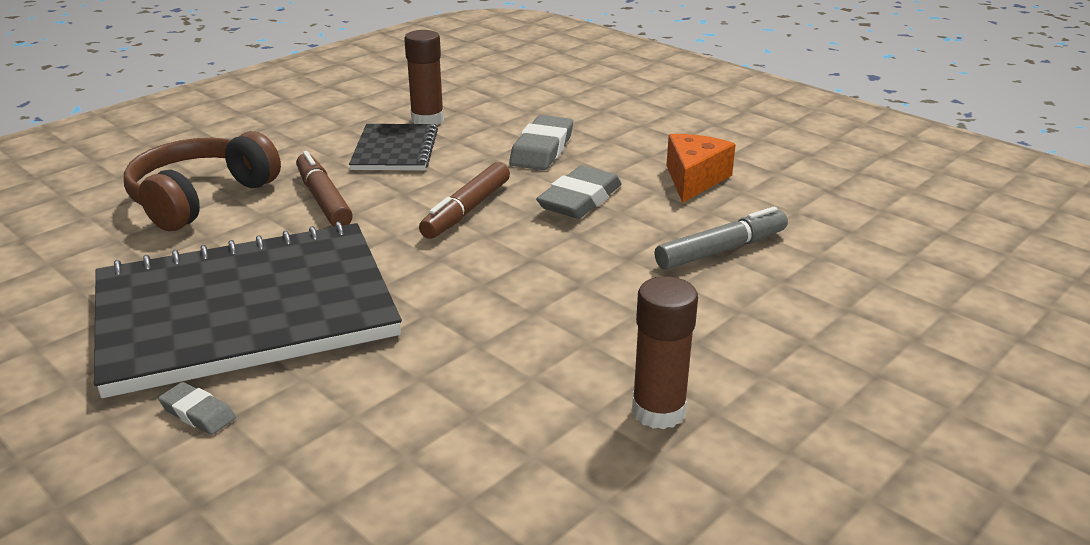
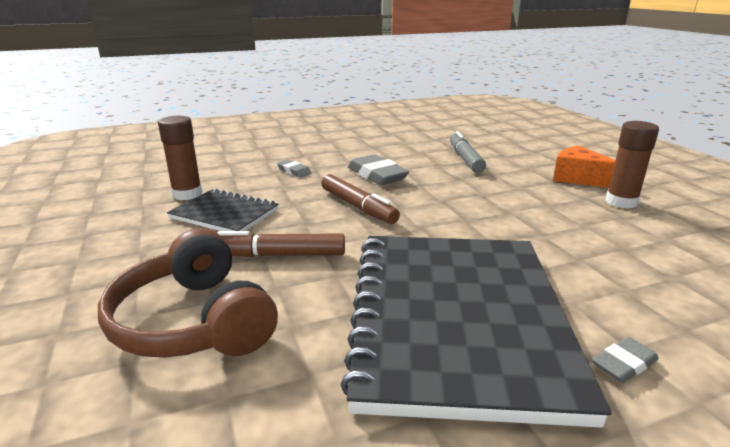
camera: 65 degrees left, 5 degrees down
grey eraser [509,115,573,170] -> grey eraser [277,160,311,178], size x0.54
orange cheese [666,134,736,203] -> orange cheese moved to [553,146,615,188]

